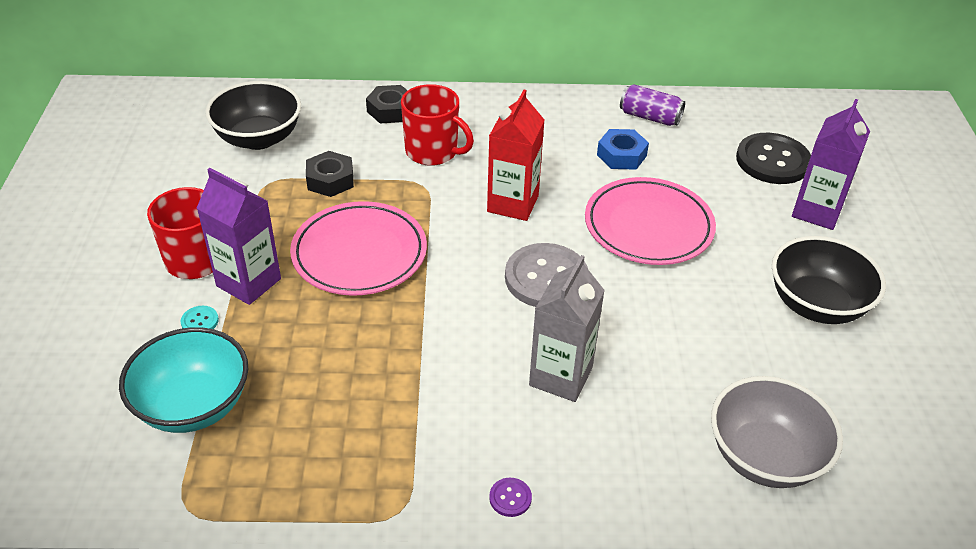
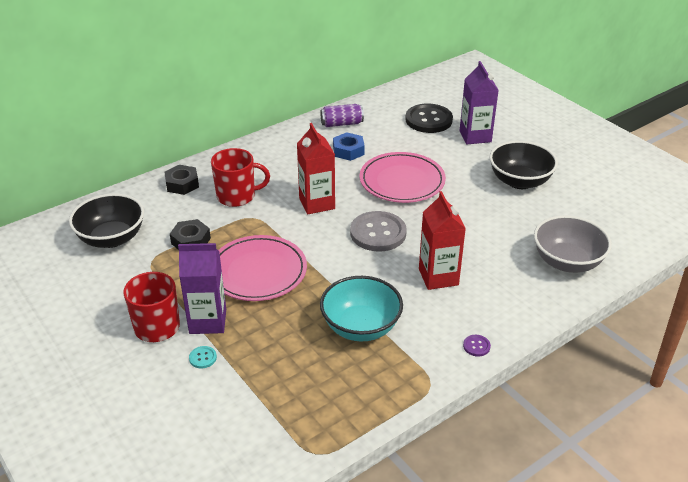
camera: 35 degrees left, 5 degrees down
turquoise bowl [119,327,248,433] -> turquoise bowl moved to [320,276,403,341]
grey carton [529,255,605,402] -> red carton [419,191,466,290]

